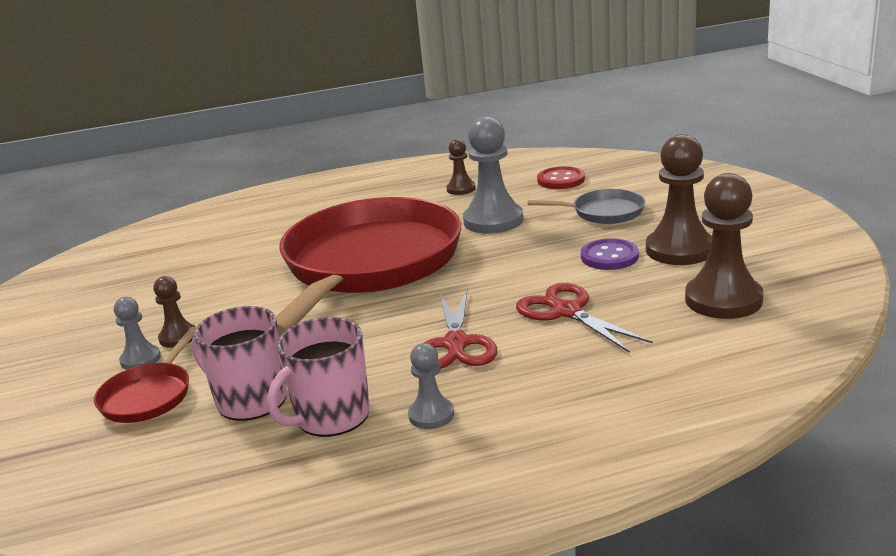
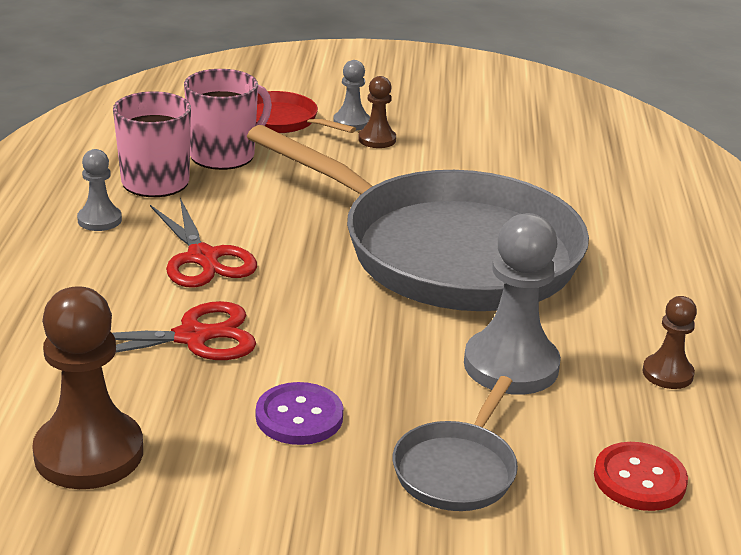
camera: 105 degrees right, 5 degrees up
red pan [276,197,461,337] -> grey pan [247,125,589,311]
red scissors [424,290,497,369] -> red scissors turned 135 degrees counterclockwise [150,198,257,288]
brown pawn [646,134,712,265] -> none

